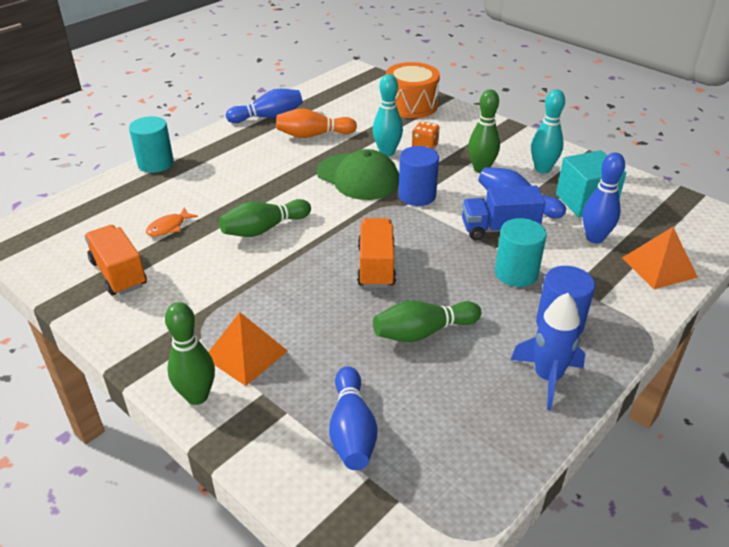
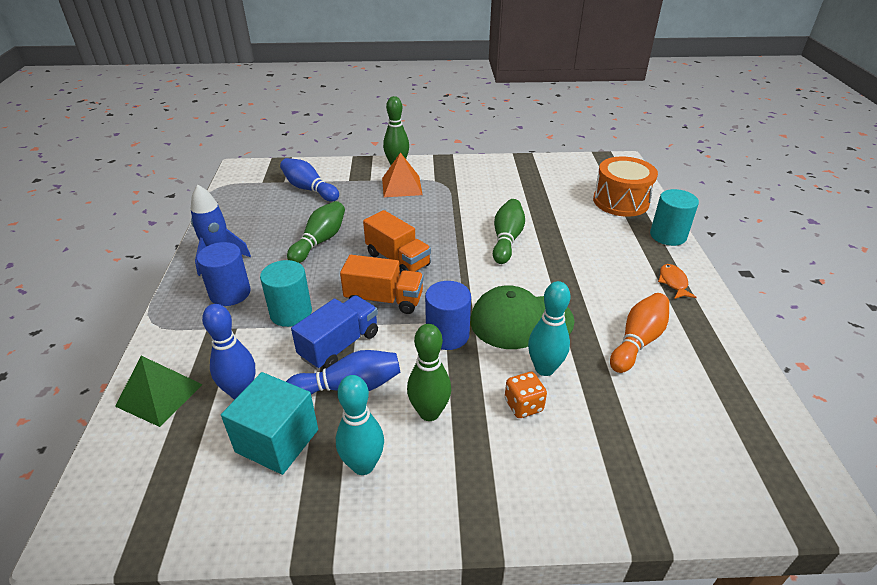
camera: 135 degrees right, 0 degrees up
orange truck [84,225,147,295] -> orange truck moved to [340,255,424,314]
orange fish [146,208,198,236] -> orange fish moved to [658,264,697,299]
blue bowling pin [226,89,303,123] -> none
orange drum [386,62,440,118] -> orange drum moved to [593,157,658,217]
orange pyramid [622,227,698,289] -> green pyramid [115,356,203,427]

